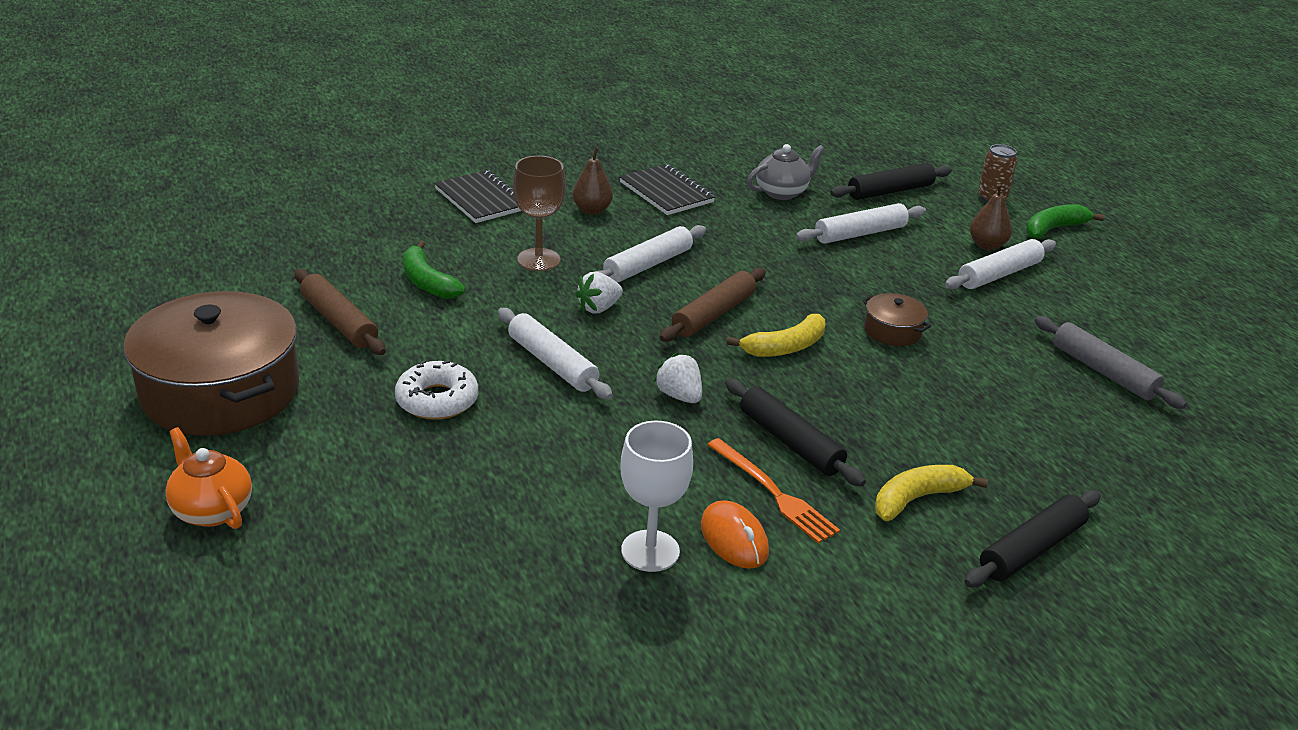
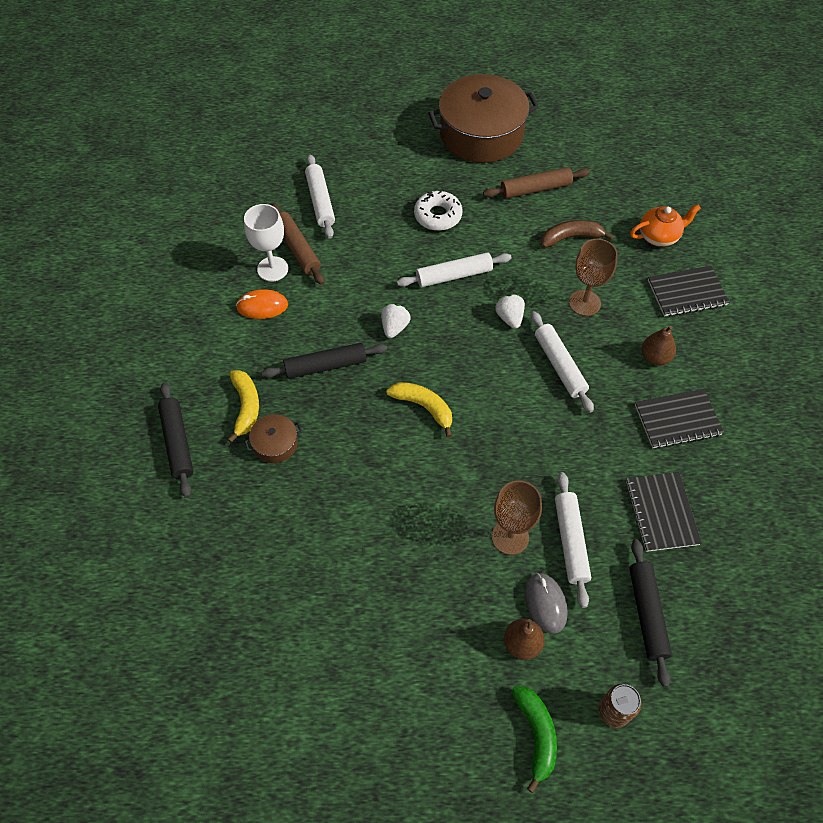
camera: 115 degrees right, 25 degrees up
orange teapot [165,427,252,529] -> orange teapot moved to [630,204,701,247]
green banana [403,241,466,299] -> brown banana [541,220,614,248]
white strawberry [654,353,702,403] -> white strawberry turned 60 degrees counterclockwise [381,303,411,338]
brown rolling pin [659,268,766,342] -> brown rolling pin moved to [271,203,324,285]
orange fork [707,438,840,544] -> none
yellow banana [727,314,825,357] -> yellow banana turned 135 degrees clockwise [386,382,452,438]
grey teapot [747,144,825,200] -> black notebook [626,472,702,552]
brown pot [862,293,931,346] -> brown pot moved to [244,414,302,463]
white rolling pin [945,239,1056,290] -> white rolling pin moved to [305,154,335,239]
grey rolling pin [1035,316,1187,409] -> none
none -> brown goblet [492,481,542,555]
none -> grey mouse [525,573,568,634]

